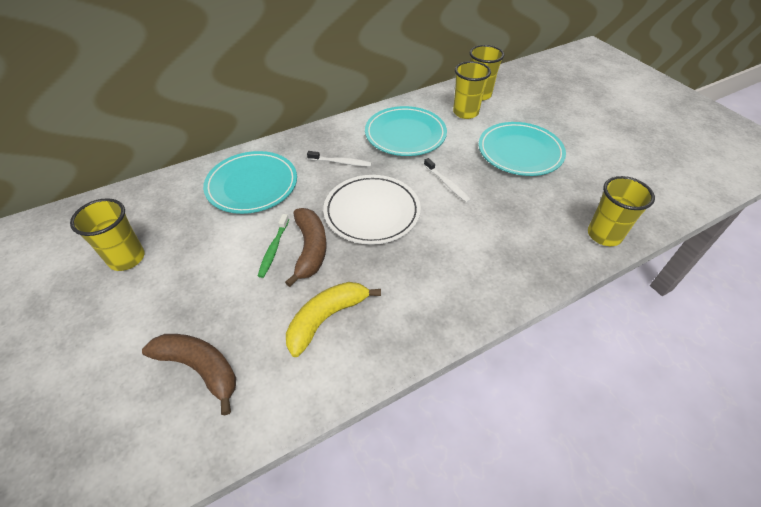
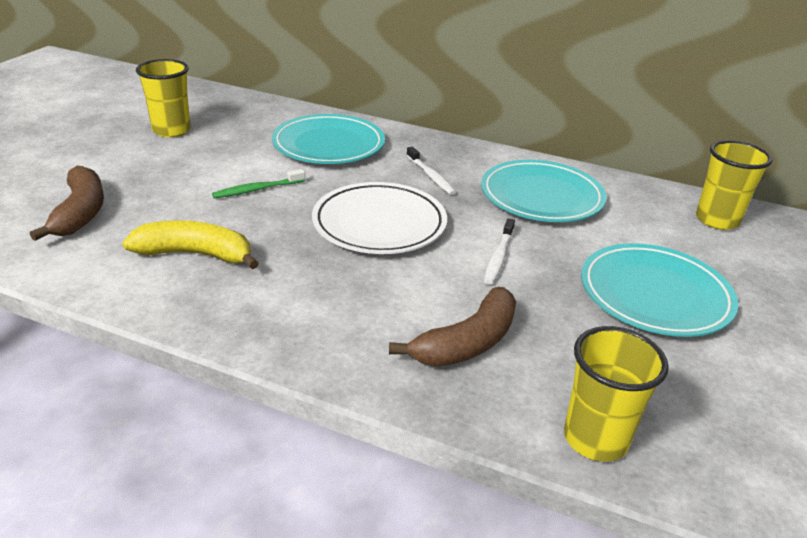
camera: 50 degrees right, 15 degrees down
brown banana [285,208,327,287] -> brown banana moved to [389,287,516,367]
yellow cup [453,61,491,119] -> none

